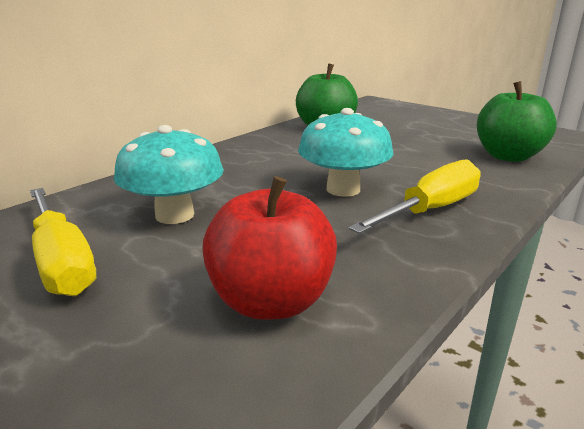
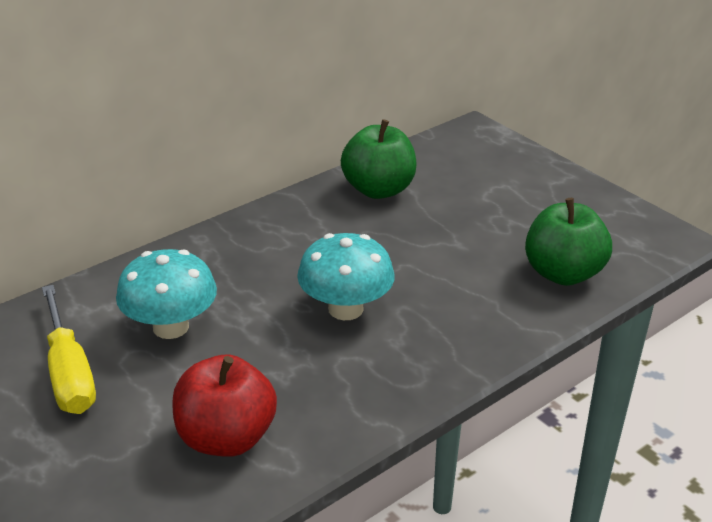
camera: 10 degrees right, 10 degrees up
yellow screwdriver [349,159,481,234] -> none

